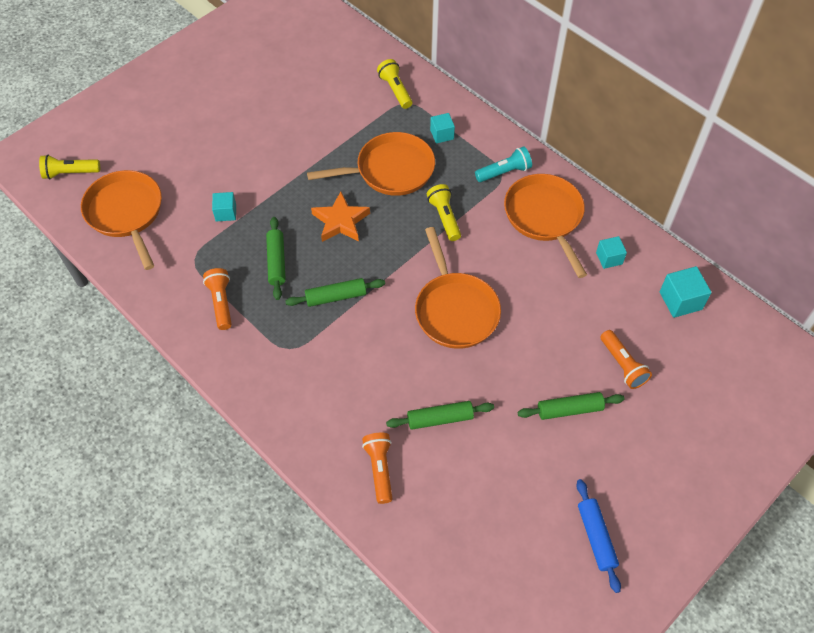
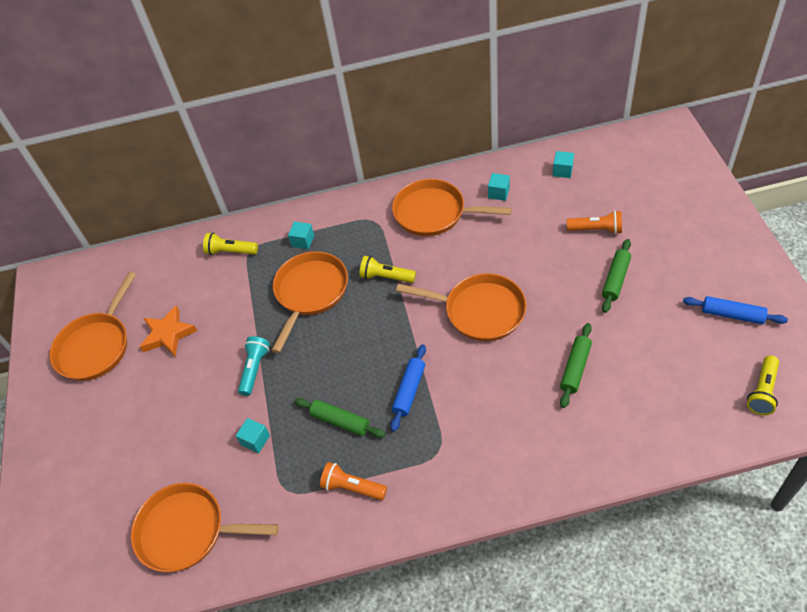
camera: 50 degrees left, 5 degrees down
yellow flashlight [39,155,100,179] -> yellow flashlight moved to [747,355,779,415]
green rolling pin [285,278,385,307] -> blue rolling pin [390,344,426,432]
orange star [311,192,370,242] -> orange star moved to [140,305,197,357]
orange flashlight [362,433,393,504] -> none
turquoise flashlight [475,146,532,182] -> turquoise flashlight moved to [238,336,270,396]
turquoise cube [660,266,712,318] -> turquoise cube [553,151,574,178], size x0.66
none -> orange pan [50,272,136,381]

